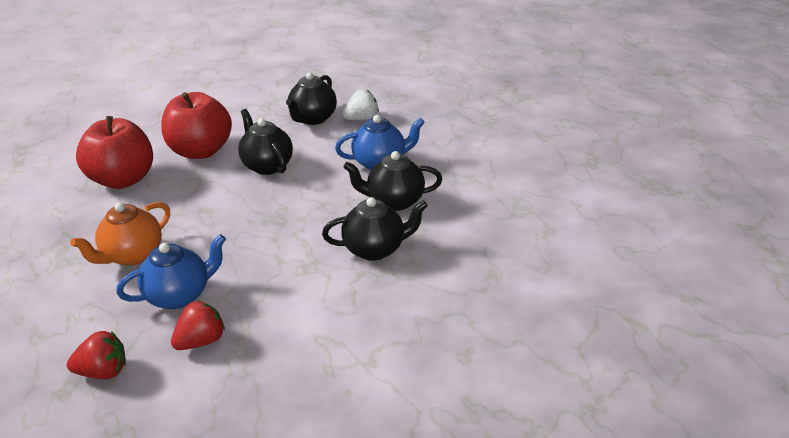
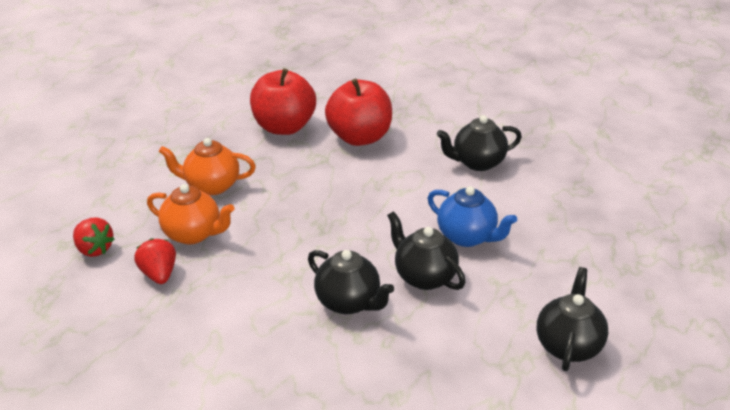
camera: 50 degrees right, 0 degrees up
blue teapot [116,234,226,309] -> orange teapot [147,184,234,244]
red strawberry [171,300,225,350] -> red strawberry turned 120 degrees counterclockwise [134,238,176,284]
black teapot [238,109,293,175] -> black teapot moved to [537,267,608,371]
white strawberry [342,89,379,120] -> none

